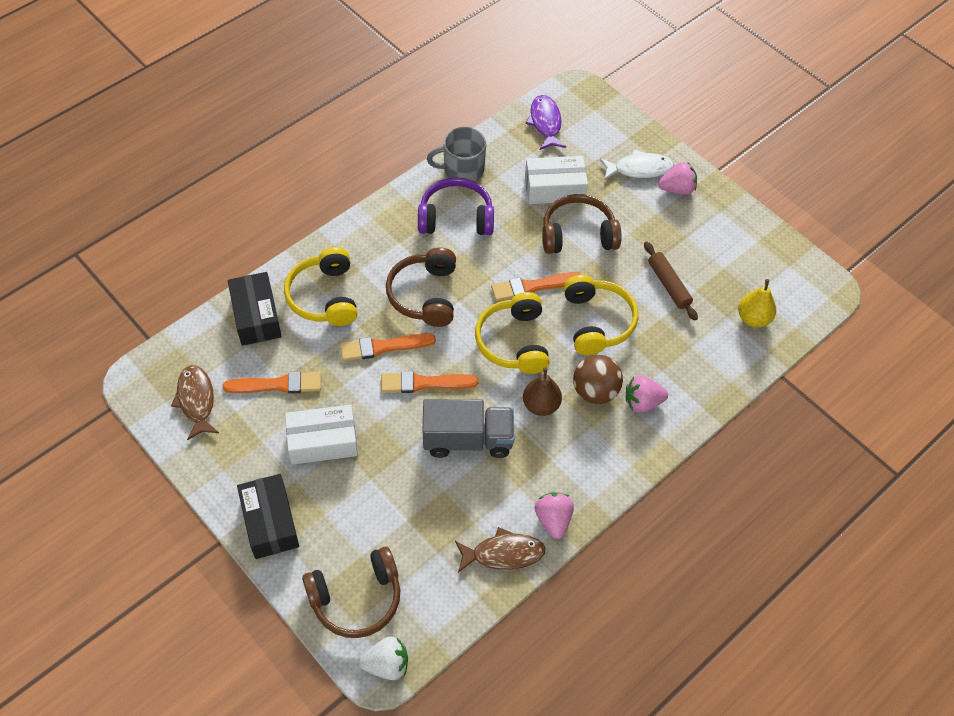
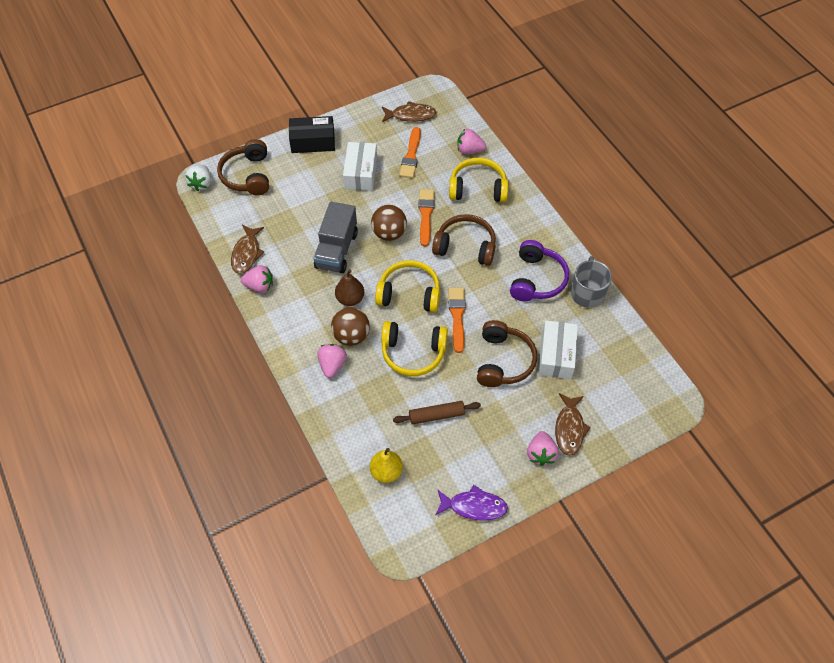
camera: 105 degrees right, 0 degrees up
black box [228,272,282,346] -> pink strawberry [457,129,486,154]
orange brush [381,371,478,393] -> brown ball [371,205,407,241]
purple fish [526,95,566,150] -> purple fish moved to [435,485,508,520]
white fish [600,150,674,180] -> brown fish [555,393,591,456]

